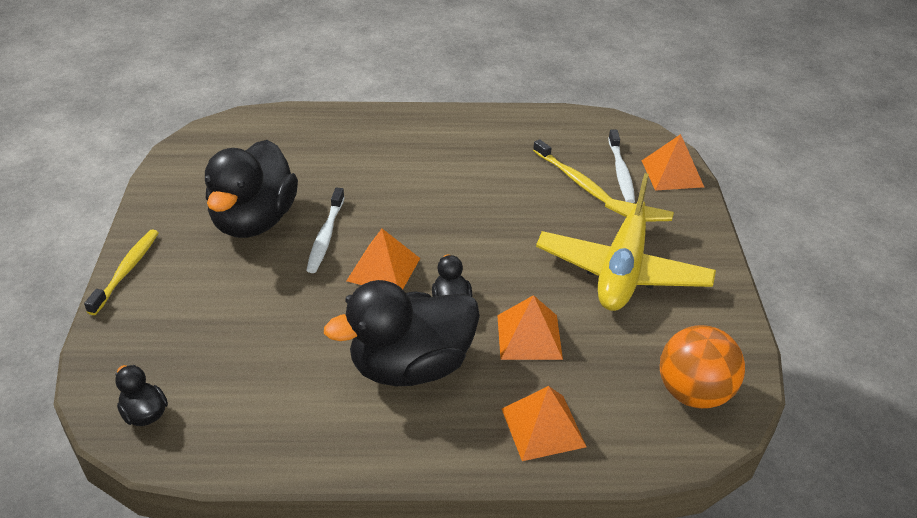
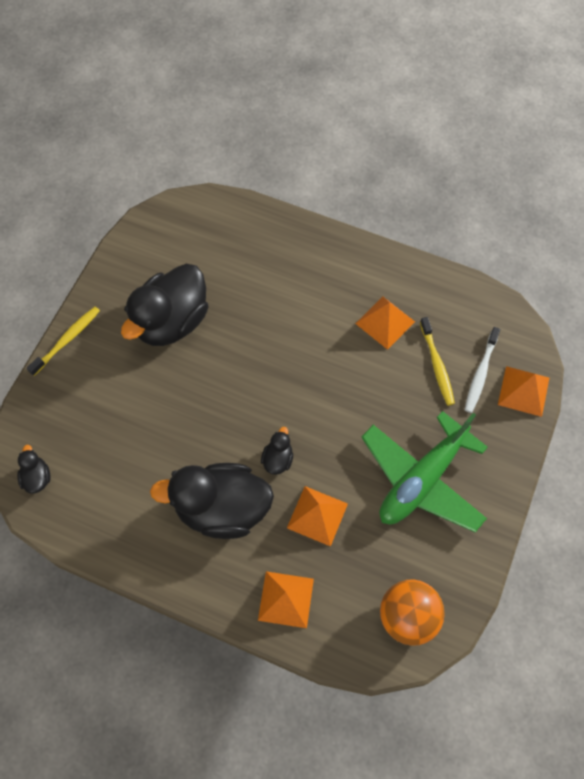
camera: 25 degrees right, 25 degrees up
white toothbrush [306,187,345,273] -> none
orange pyramid [347,229,420,289] -> orange pyramid moved to [355,297,415,350]
yellow plane [536,173,716,311] -> green plane [361,411,488,532]

